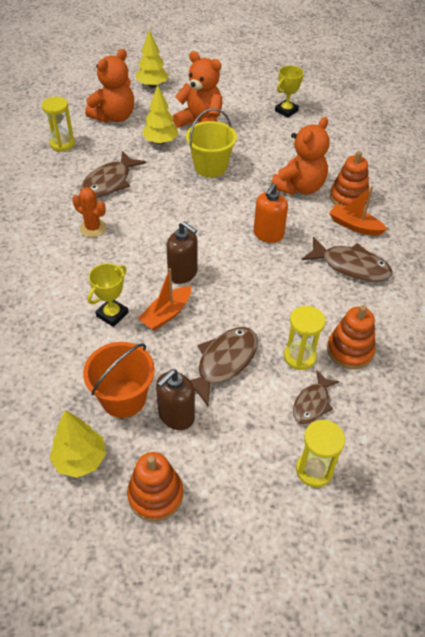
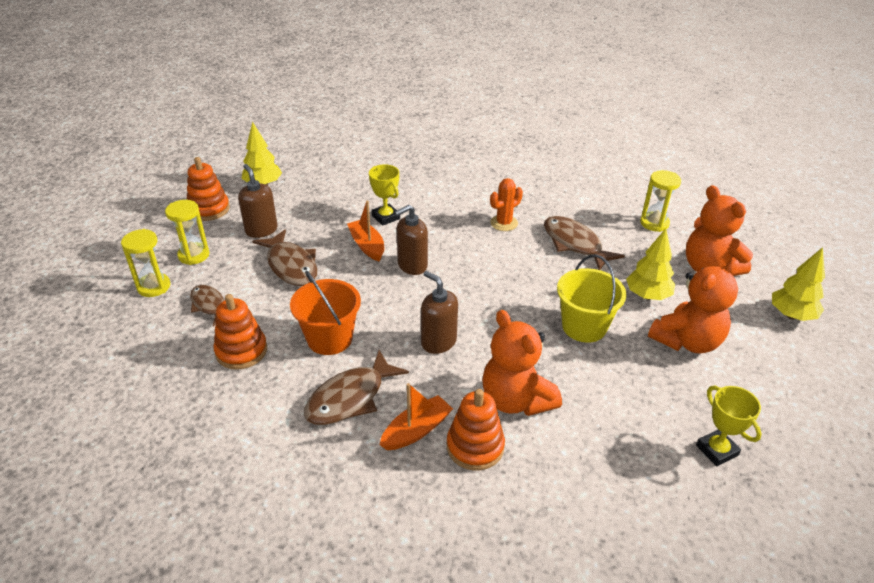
camera: 110 degrees right, 10 degrees down
orange bucket [83,342,155,418] -> orange bucket moved to [290,270,361,355]
orange soap dispenser [254,183,288,243] -> brown soap dispenser [421,271,458,354]
yellow hourglass [284,306,325,370] -> yellow hourglass moved to [165,200,210,265]

